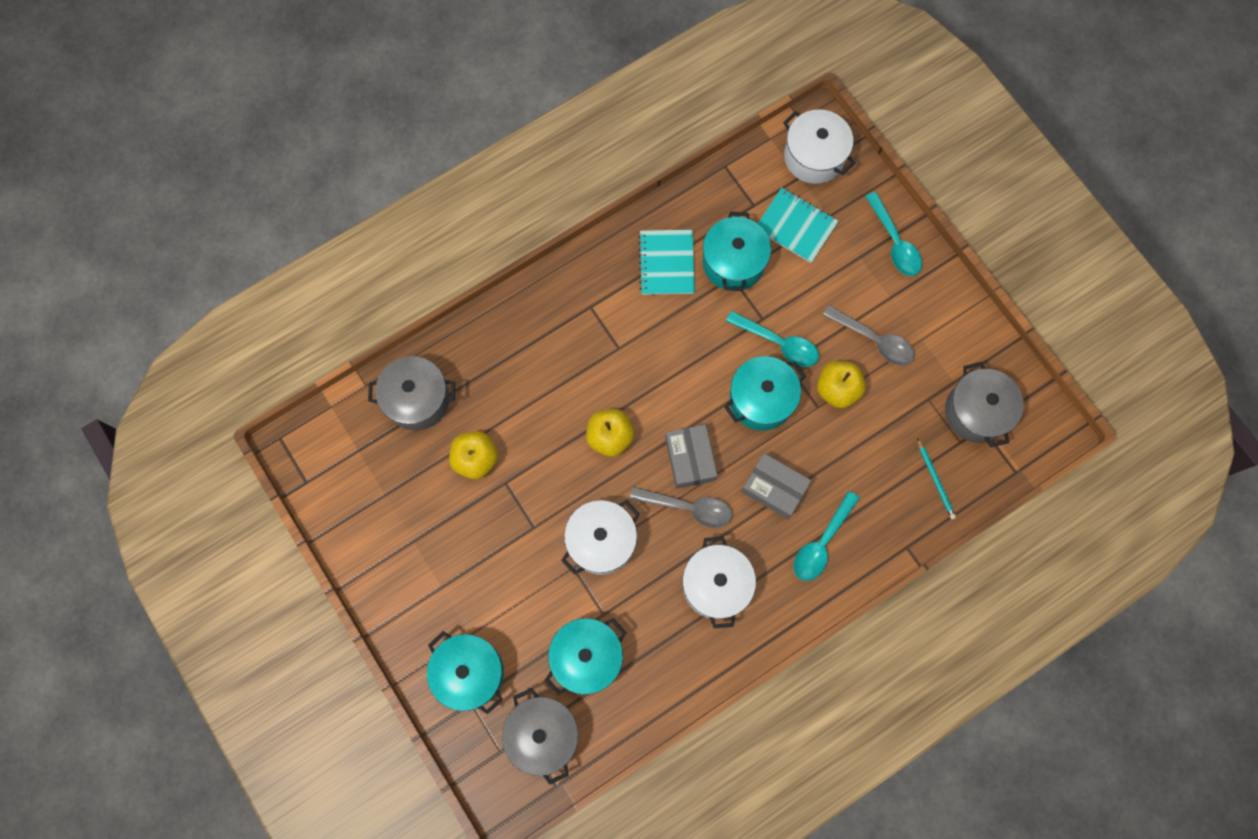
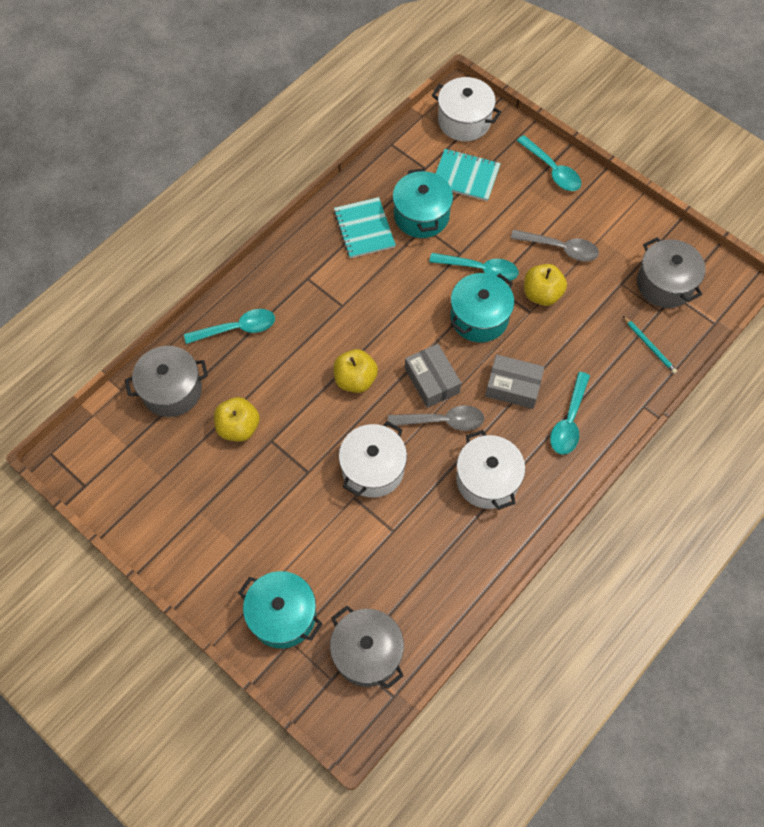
camera: 15 degrees left, 10 degrees down
turquoise pot [545,618,626,695] -> none
none -> turquoise spoon [184,309,275,344]

